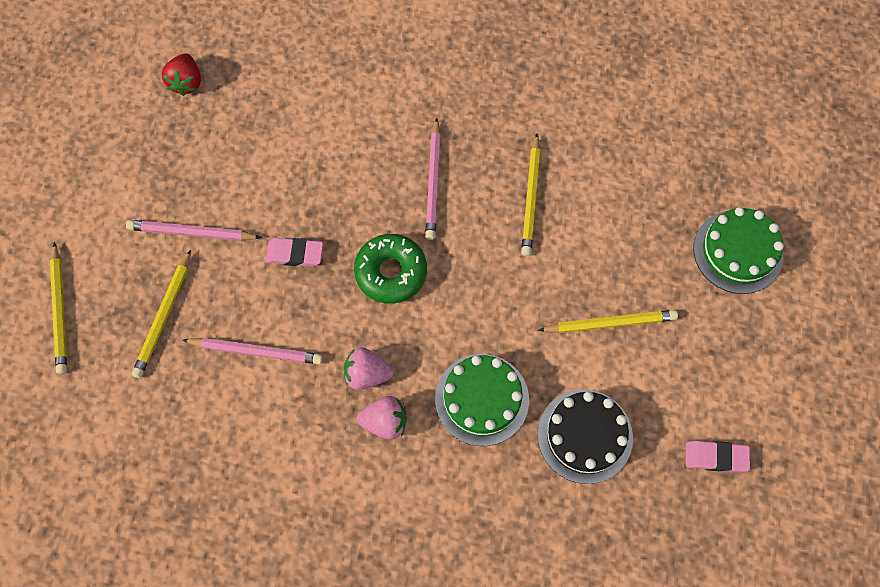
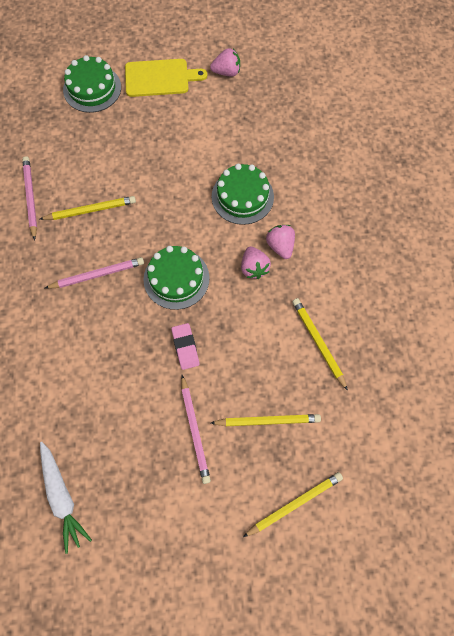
camera: 110 degrees left, 0 degrees up
red strawberry [162,53,201,96] -> white carrot [40,442,92,554]
pink pencil [182,338,323,364] -> pink pencil moved to [22,156,37,241]
green donut [354,234,427,304] -> green cake [144,246,210,310]
black cake [537,389,633,484] -> none
yellow pencil [538,310,678,333] -> yellow pencil moved to [292,298,348,391]
pink eraser [686,441,750,472] -> pink strawberry [210,48,240,77]
none -> yellow cutting board [125,59,207,97]

